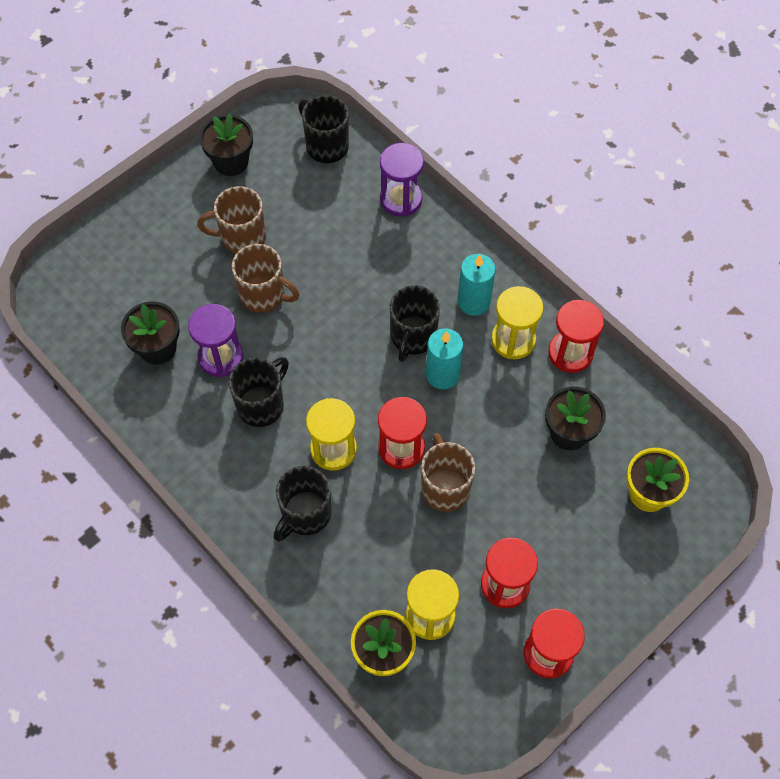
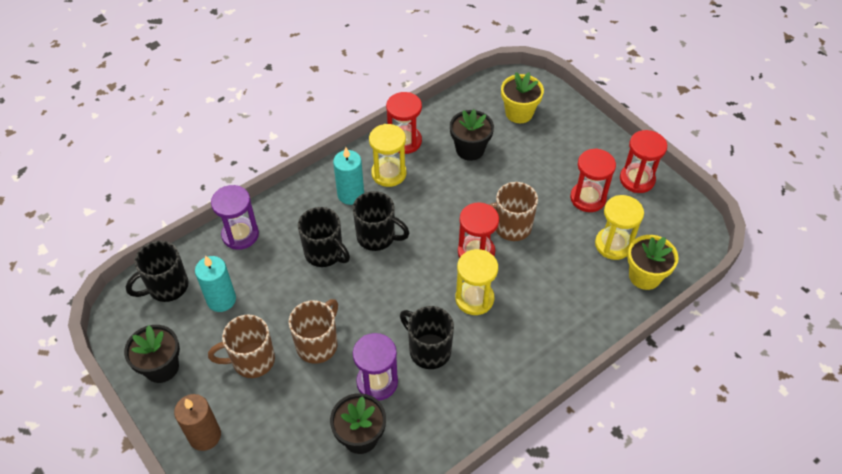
camera: 85 degrees left, 10 degrees down
brown mug [197,186,266,254] -> brown mug turned 75 degrees clockwise [208,315,275,378]
black mug [274,466,331,542] -> black mug moved to [298,207,350,267]
turquoise candle [426,328,463,389] -> turquoise candle moved to [195,256,236,312]
none -> brown candle [174,394,221,451]

